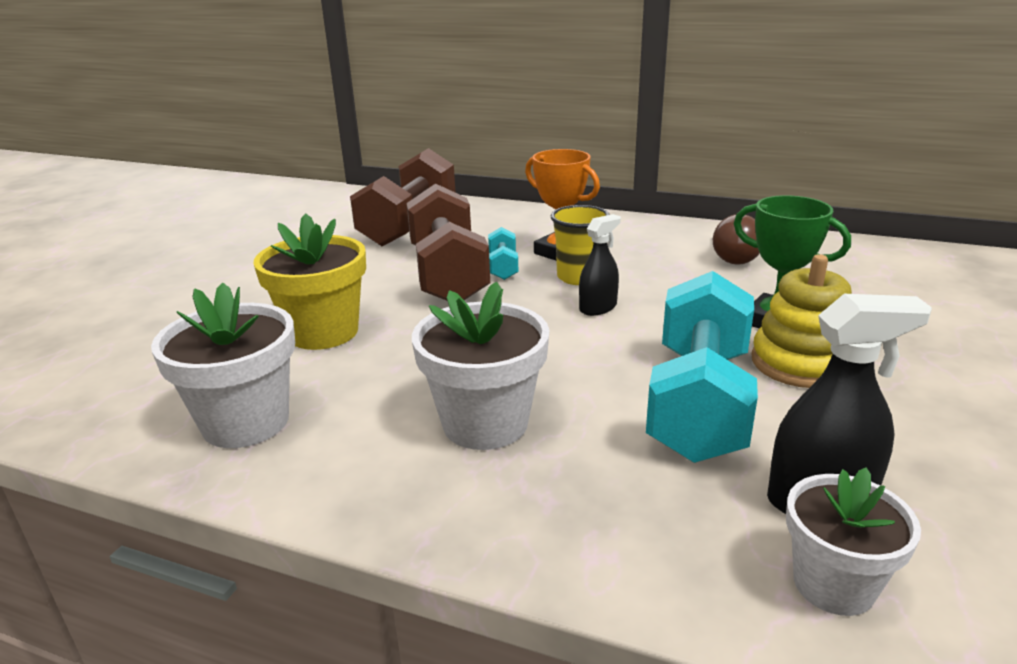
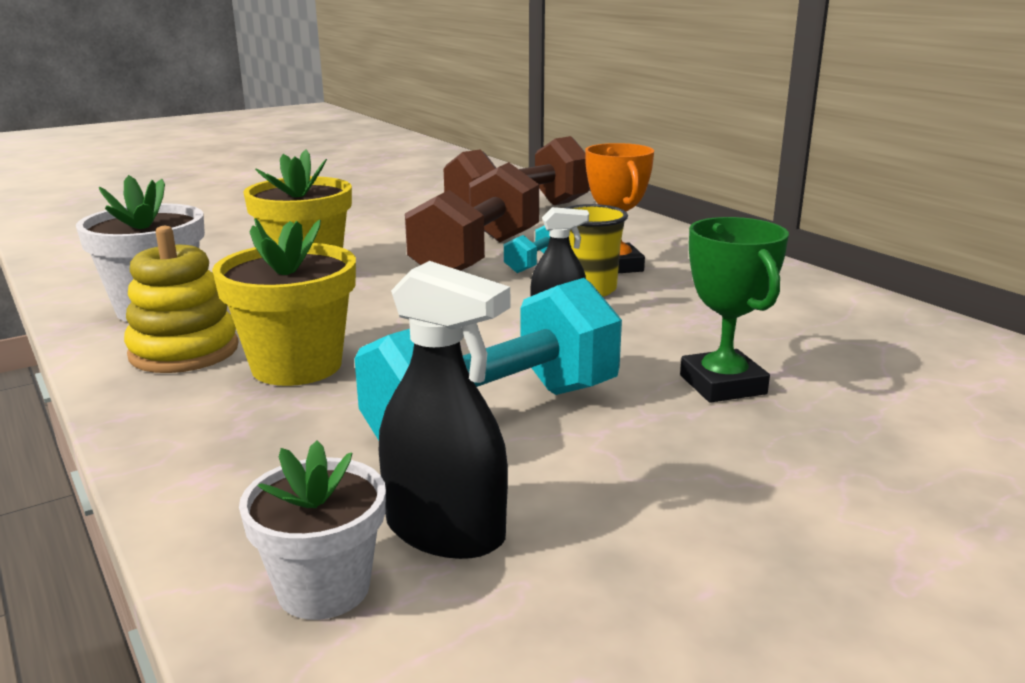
camera: 35 degrees right, 5 degrees down
white flower pot [412,282,550,450] -> yellow flower pot [212,218,356,386]
brown light bulb [713,214,760,265] -> none
yellow stacking toy [751,254,852,388] -> yellow stacking toy moved to [124,226,239,373]

